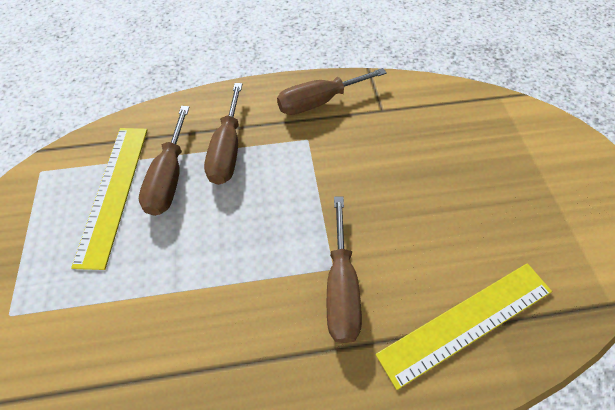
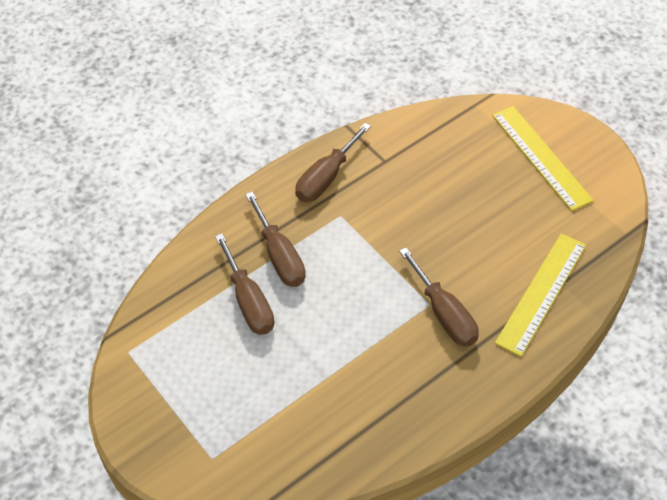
camera: 30 degrees left, 5 degrees down
yellow ruler [71,128,147,270] -> yellow ruler moved to [492,106,594,211]

